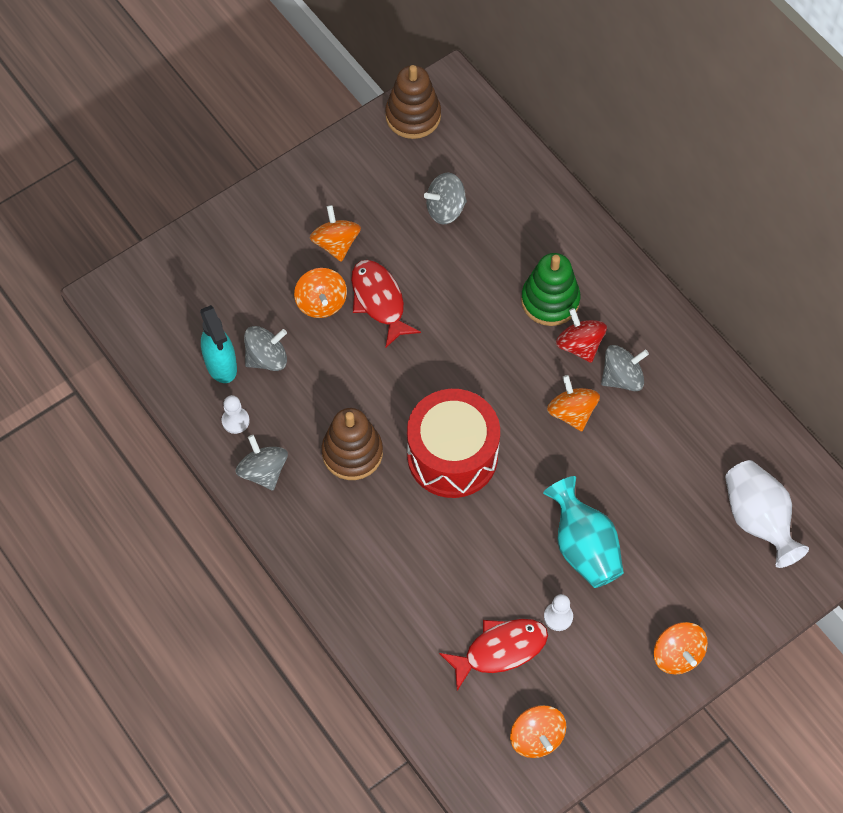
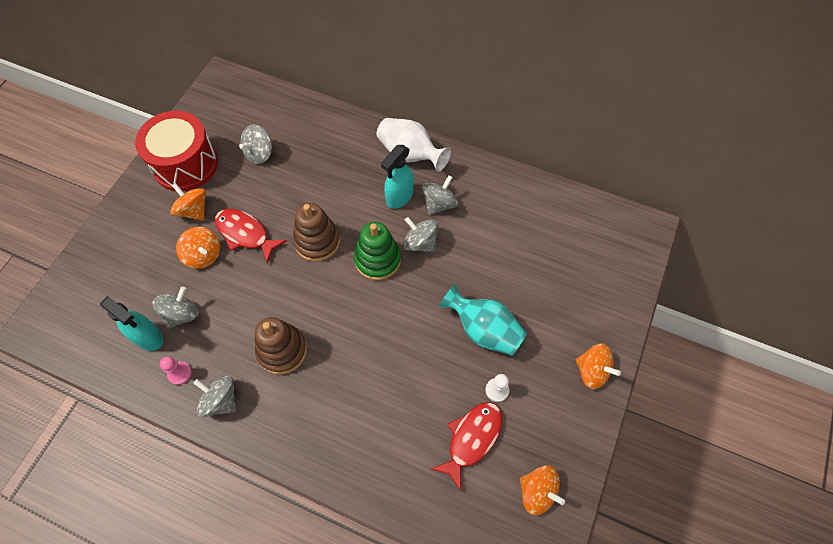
camera: 30 degrees left, 0 degrees up
white pawn [222,395,250,434] -> pink pawn [160,356,192,385]
brown stacking toy [385,65,441,139] -> brown stacking toy moved to [293,203,340,262]
red drum [407,389,500,498] -> red drum moved to [135,111,218,191]
green stacking toy [521,253,580,326] -> green stacking toy moved to [354,222,401,280]
orange spinning top [547,375,600,431] -> grey spinning top [403,217,438,252]
red spinning top [556,308,607,363] -> turquoise spray bottle [381,145,414,209]
white vase [725,460,809,568] -> white vase moved to [377,118,451,172]

